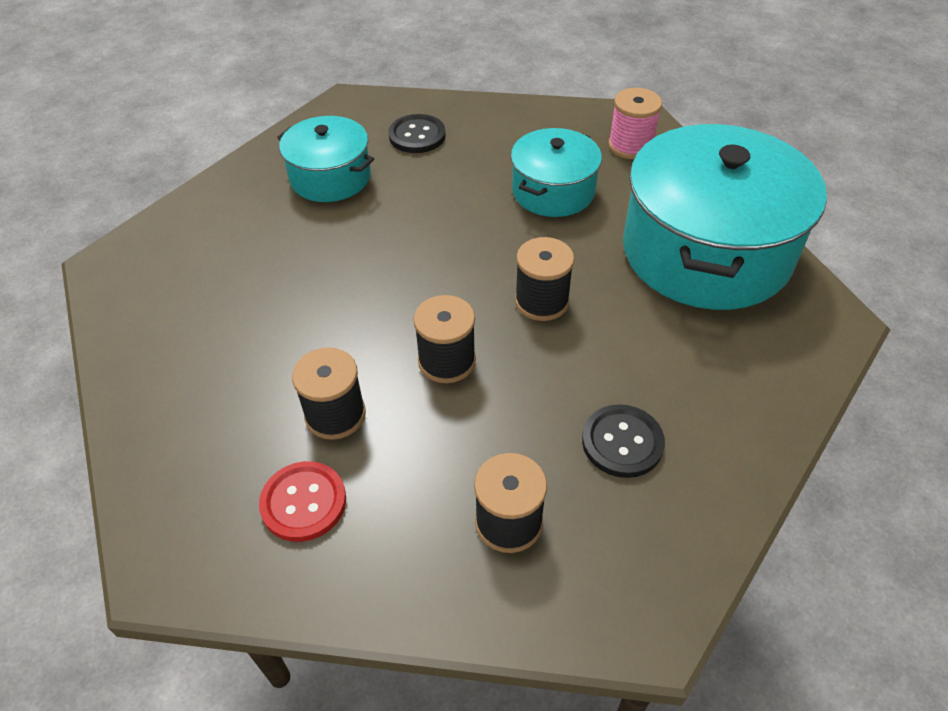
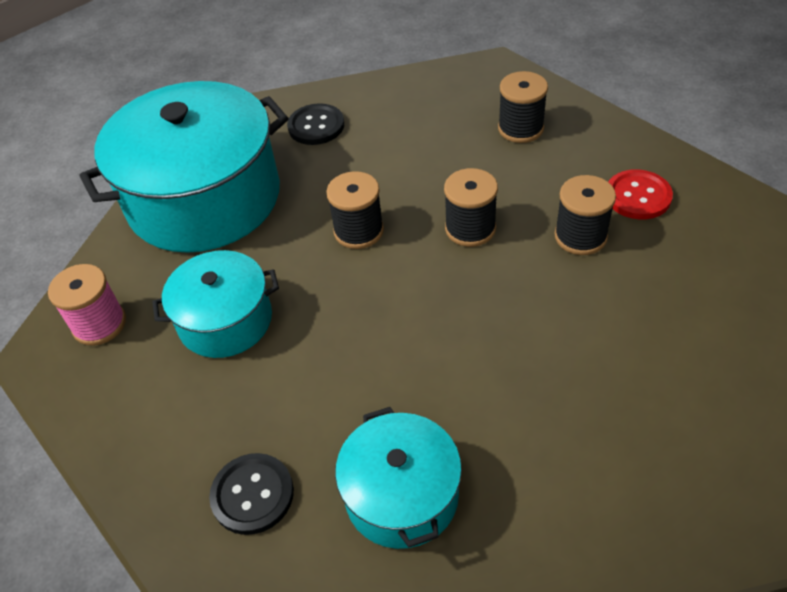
camera: 135 degrees left, 0 degrees up
black button [582,404,665,478] -> black button moved to [287,103,344,145]

